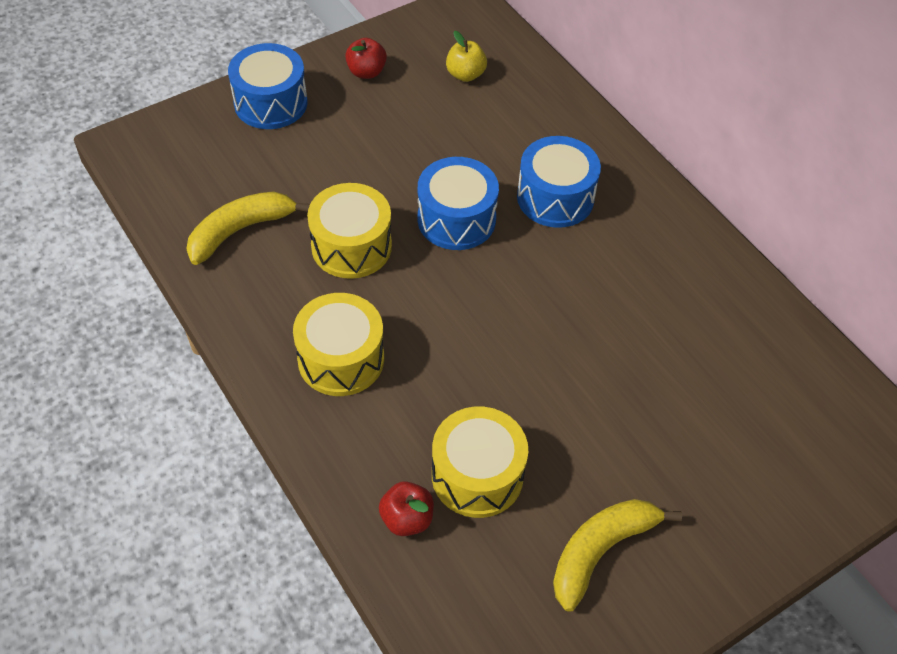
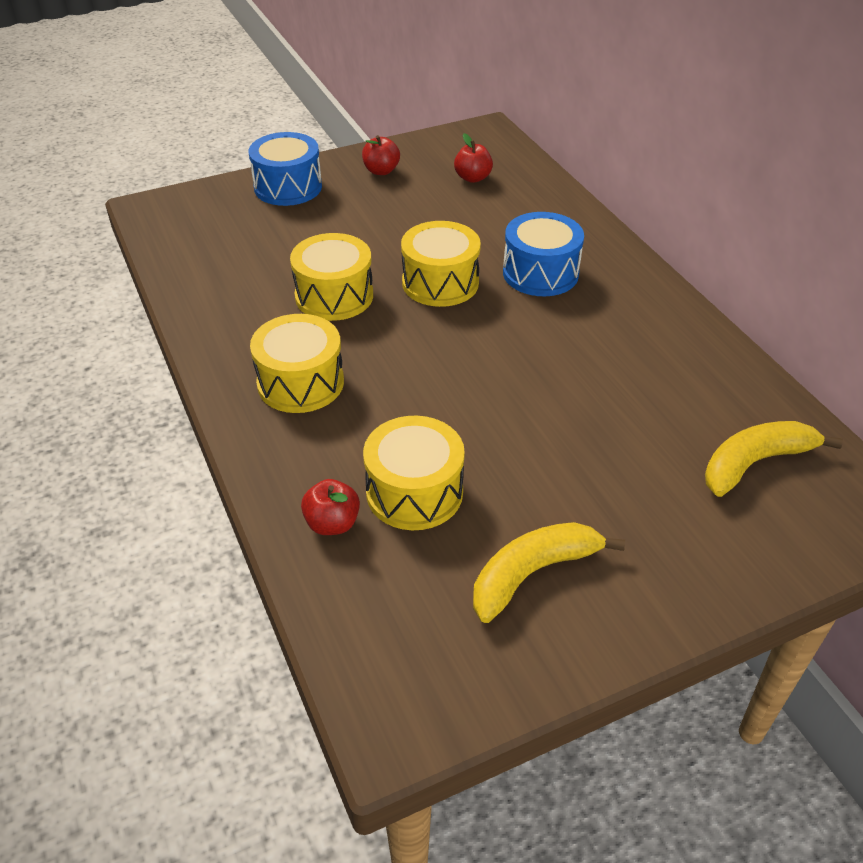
camera: 10 degrees right, 10 degrees down
yellow banana [186,191,310,265] -> yellow banana moved to [705,421,843,497]
blue drum [418,157,499,250] -> yellow drum [401,221,481,307]
yellow apple [446,31,487,82] -> red apple [454,133,493,183]

